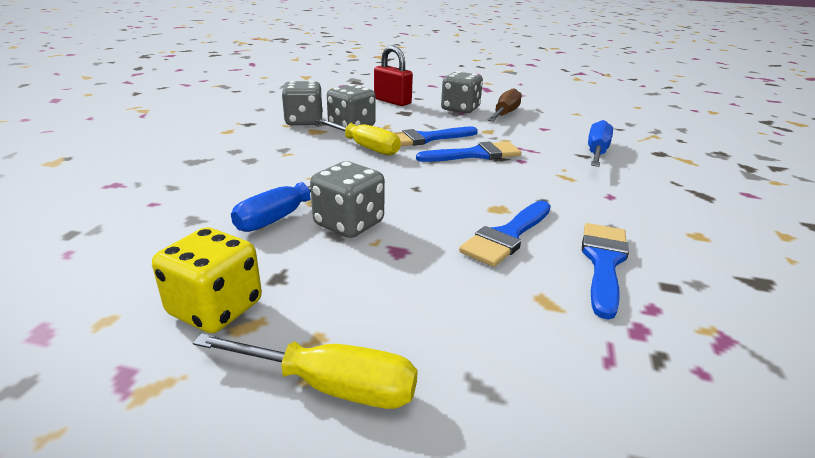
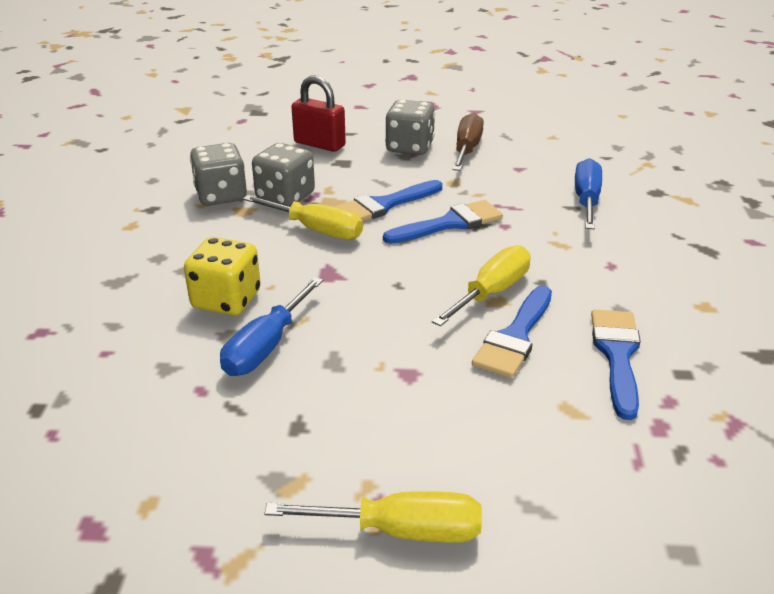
camera: 10 degrees left, 5 degrees up
yellow dice [152,227,262,333] -> yellow dice moved to [184,237,261,315]
grey dice [310,161,385,238] -> none
none -> yellow screwdriver [432,245,531,326]

